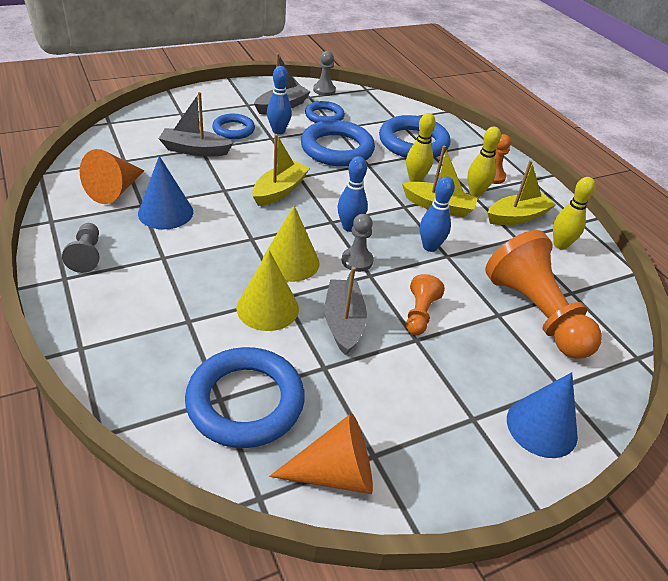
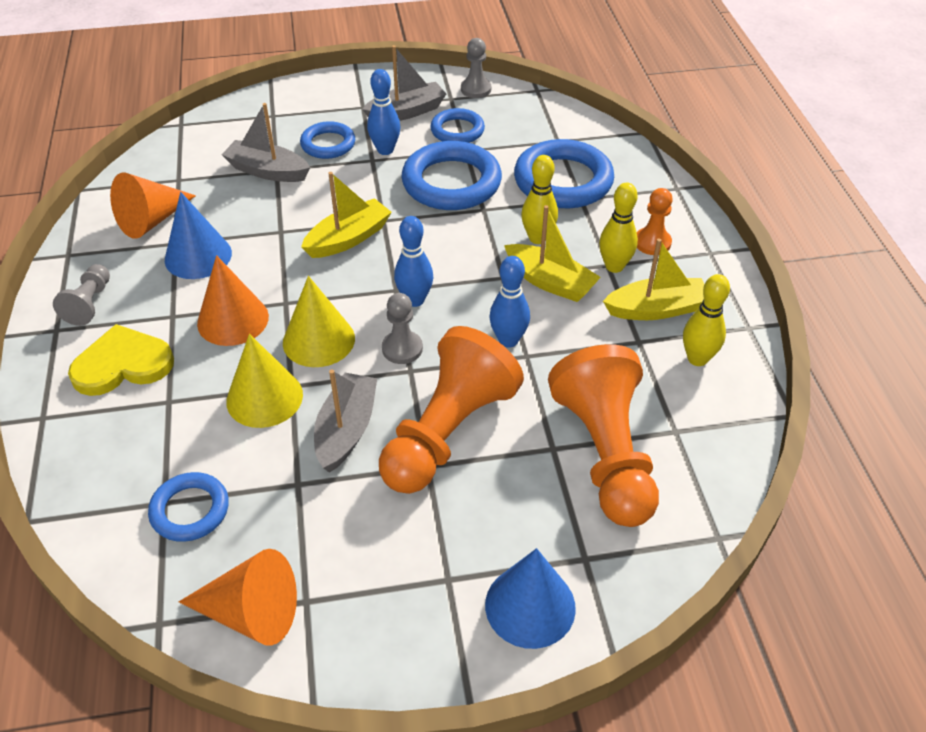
camera: 20 degrees right, 5 degrees up
blue ring [185,347,305,448] -> blue ring [148,472,229,542], size x0.58
orange pawn [406,274,445,335] -> orange pawn [379,326,524,494], size x2.10
none -> yellow heart [68,324,174,396]
none -> orange cone [197,255,269,346]

